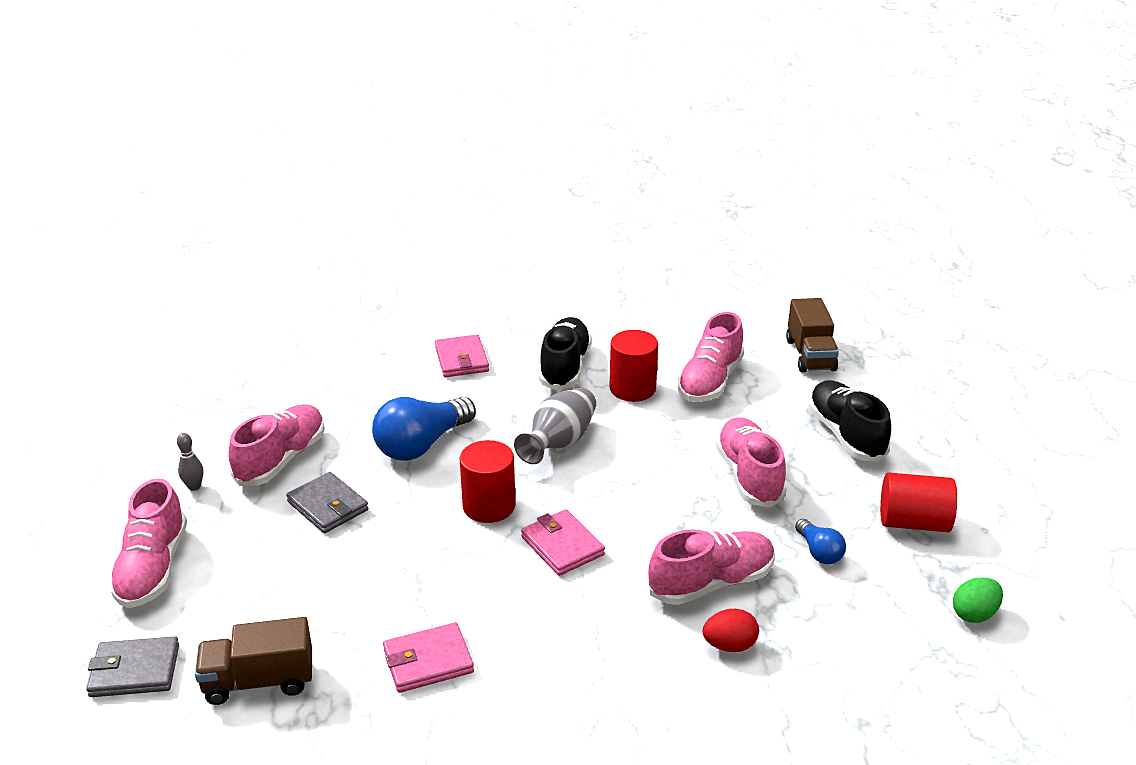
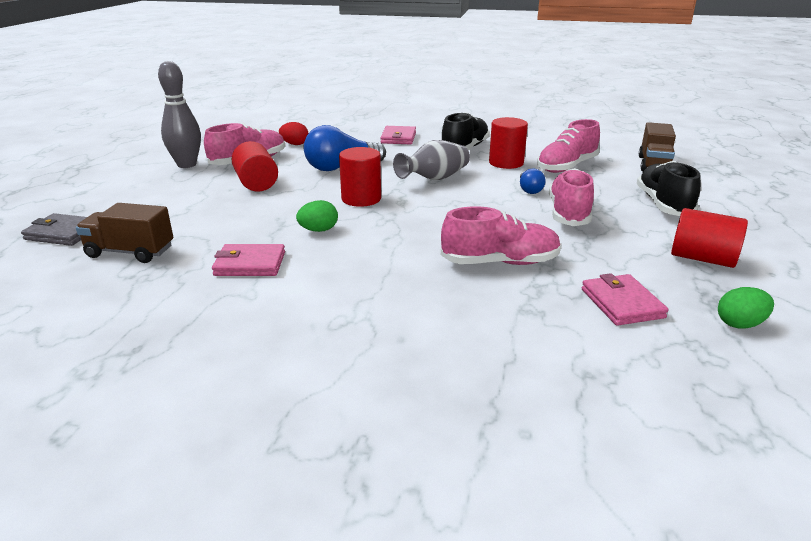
camera: 20 degrees right, 5 degrees down
pink shoe [109,478,187,608] -> none
grey bowling pin [177,433,204,491] -> grey bowling pin [158,61,201,168], size x2.26
grey wallet [286,472,368,533] -> red cylinder [232,141,278,192]
pink wallet [521,509,605,576] -> pink wallet moved to [582,273,668,326]
red egg [703,609,759,652] -> red egg moved to [279,122,309,145]
blue light bulb [795,519,846,564] -> blue light bulb moved to [520,168,546,194]
none -> green egg [296,200,338,232]

